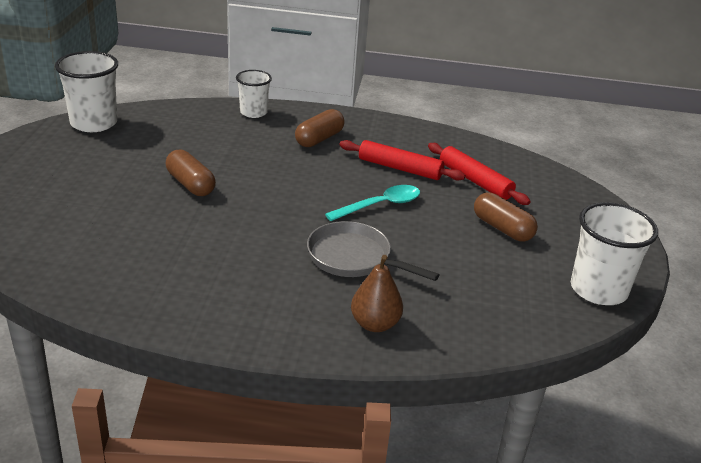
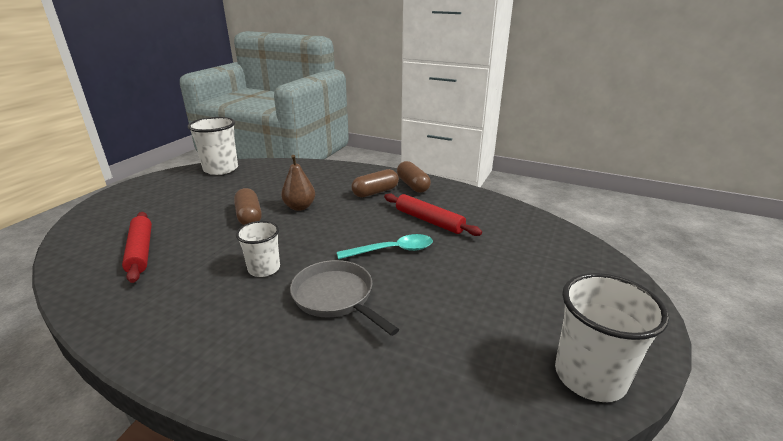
camera: 20 degrees right, 5 degrees down
white cup [236,70,272,118] -> white cup moved to [236,221,280,277]
brown pear [351,255,403,332] -> brown pear moved to [281,155,315,211]
red rolling pin [428,143,531,205] -> red rolling pin moved to [122,212,152,283]
brown capsule [474,192,538,241] -> brown capsule moved to [397,161,431,193]

